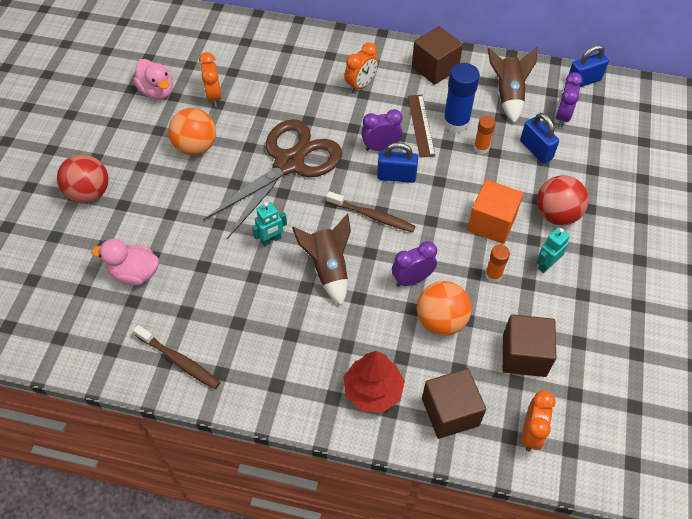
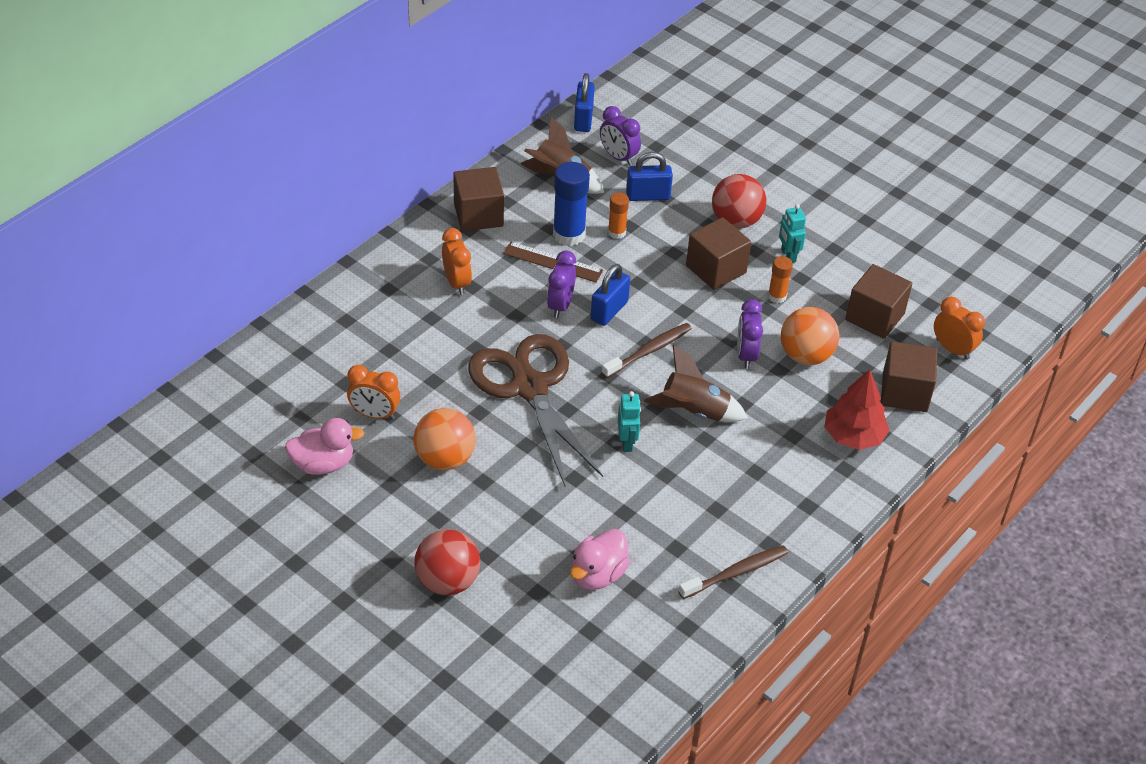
camera: 65 degrees left, 10 degrees down
orange cube [467,180,523,244] -> brown cube [686,217,751,290]

